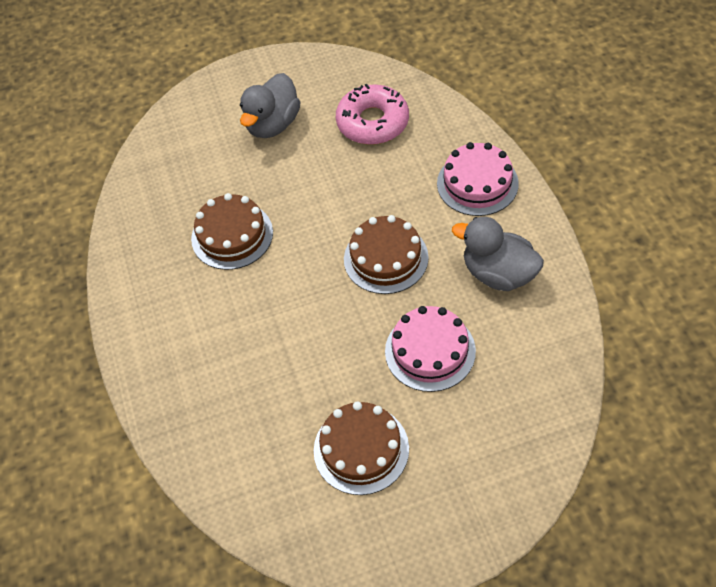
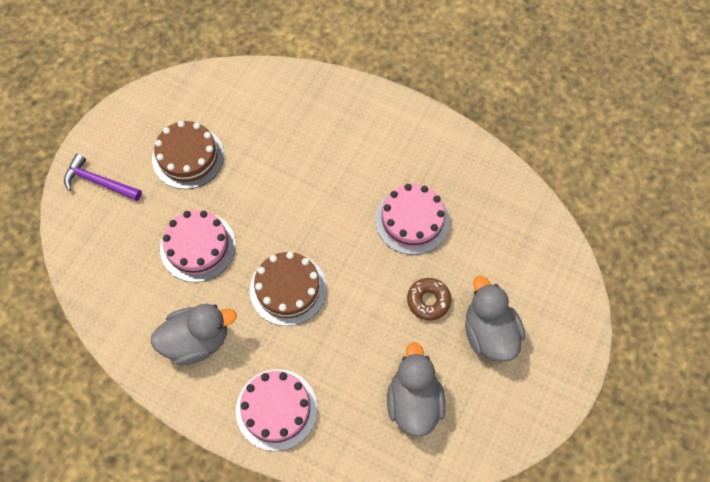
camera: 130 degrees right, 10 degrees up
brown cake [191,193,273,270] -> pink cake [375,184,450,255]
pink donut [336,84,409,145] -> grey duck [387,342,445,437]
none -> purple hammer [64,154,142,201]
none -> brown donut [407,278,451,320]

